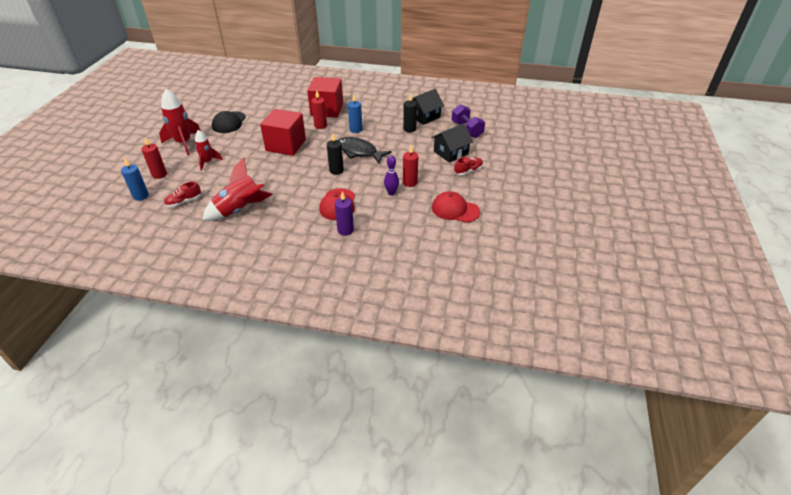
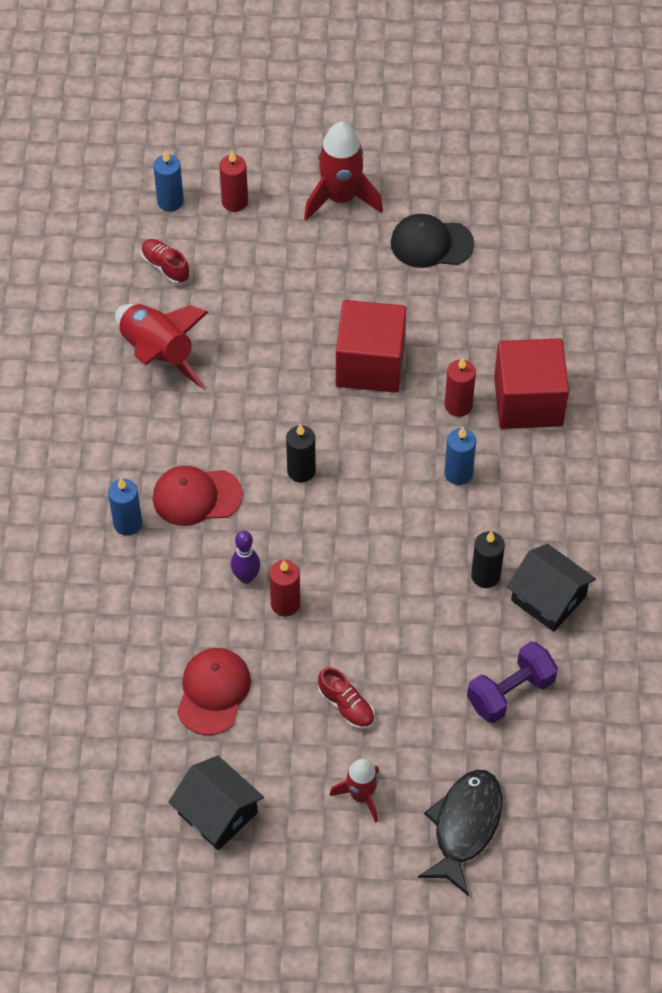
camera: 80 degrees right, 15 degrees up
red rocket [195,130,223,171] -> red rocket moved to [330,759,379,823]
purple candle [335,191,354,236] -> blue candle [108,478,142,536]
black fish [338,137,392,163] -> black fish moved to [418,770,503,896]
black house [431,123,473,163] -> black house moved to [168,755,264,850]

